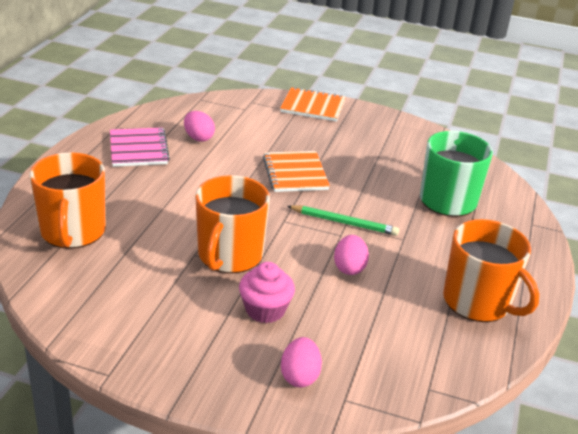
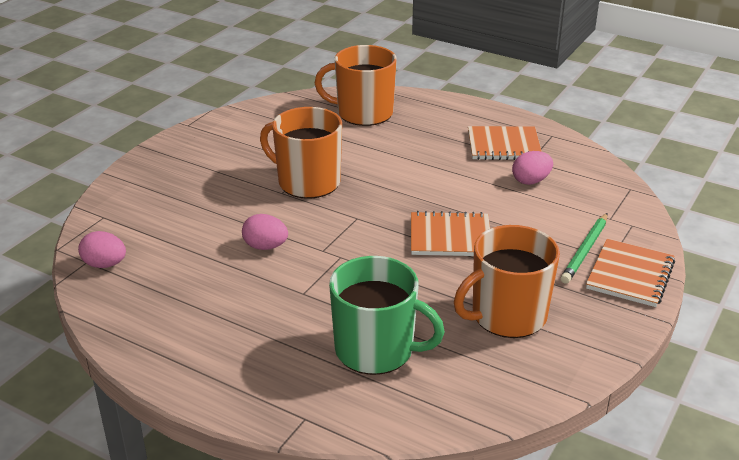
camera: 105 degrees right, 0 degrees up
pink notebook [110,127,170,167] -> orange notebook [468,126,542,160]
pink cupcake [239,262,295,323] -> none
pink egg [281,337,322,387] -> pink egg moved to [78,231,126,268]
green pencil [287,205,399,236] -> green pencil moved to [561,213,608,284]
orange mug [443,219,539,322] -> orange mug moved to [454,225,560,338]

